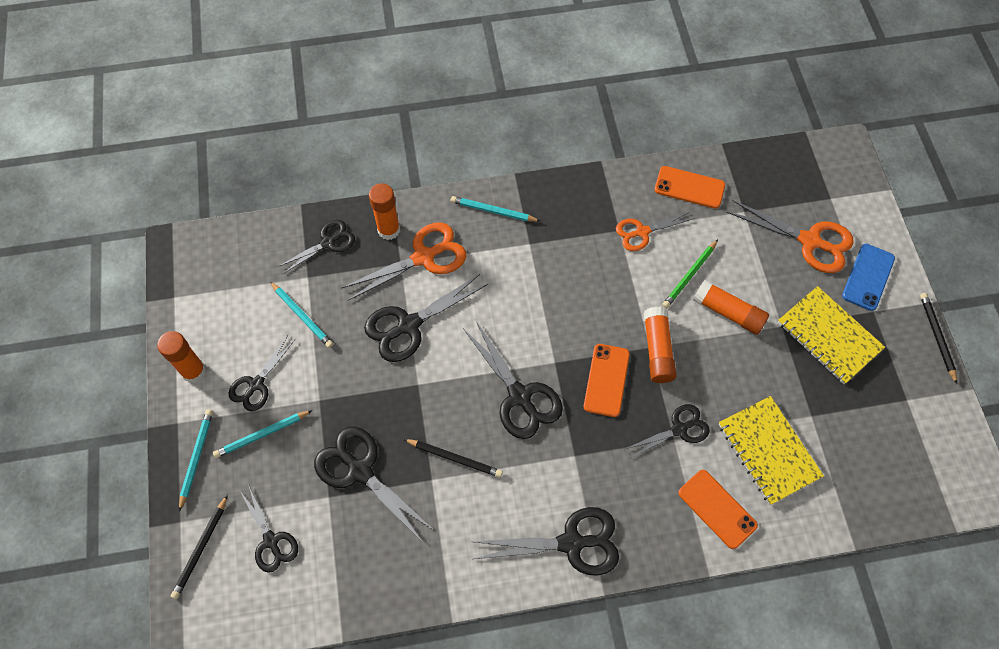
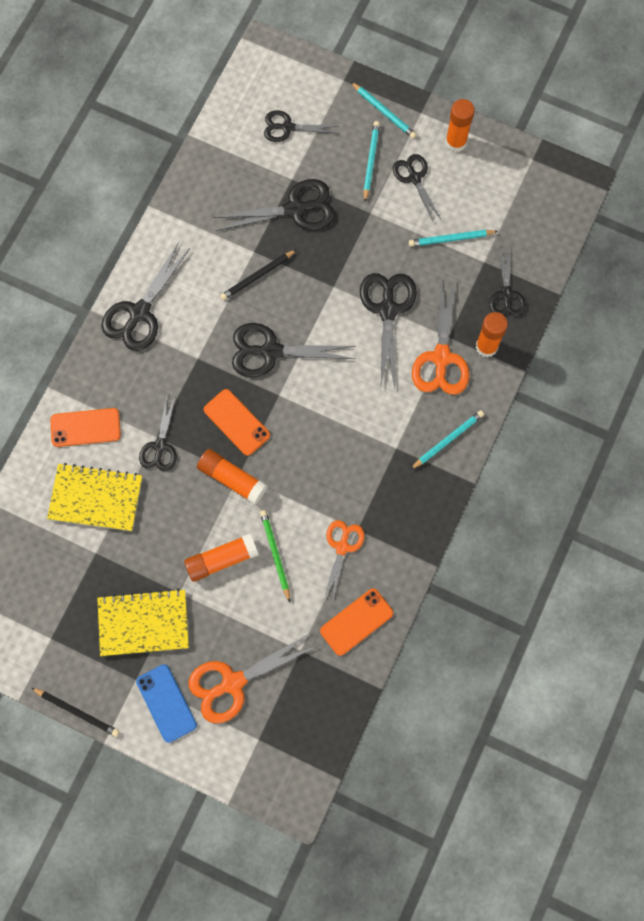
camera: 125 degrees right, 10 degrees up
black pencil [170,495,228,599] -> none

